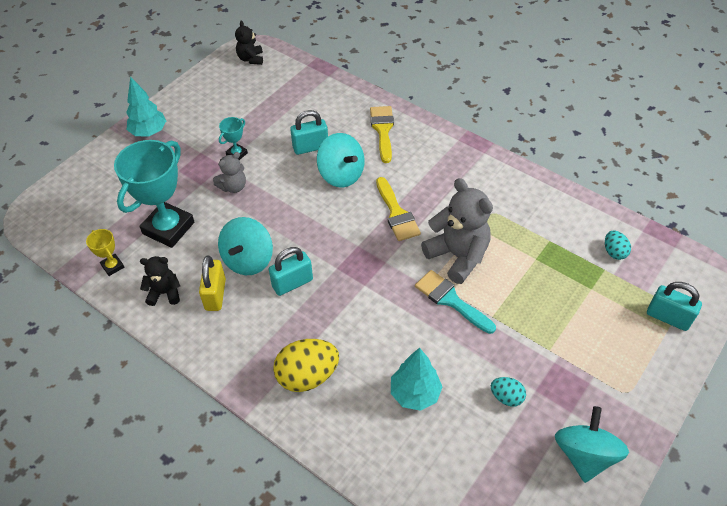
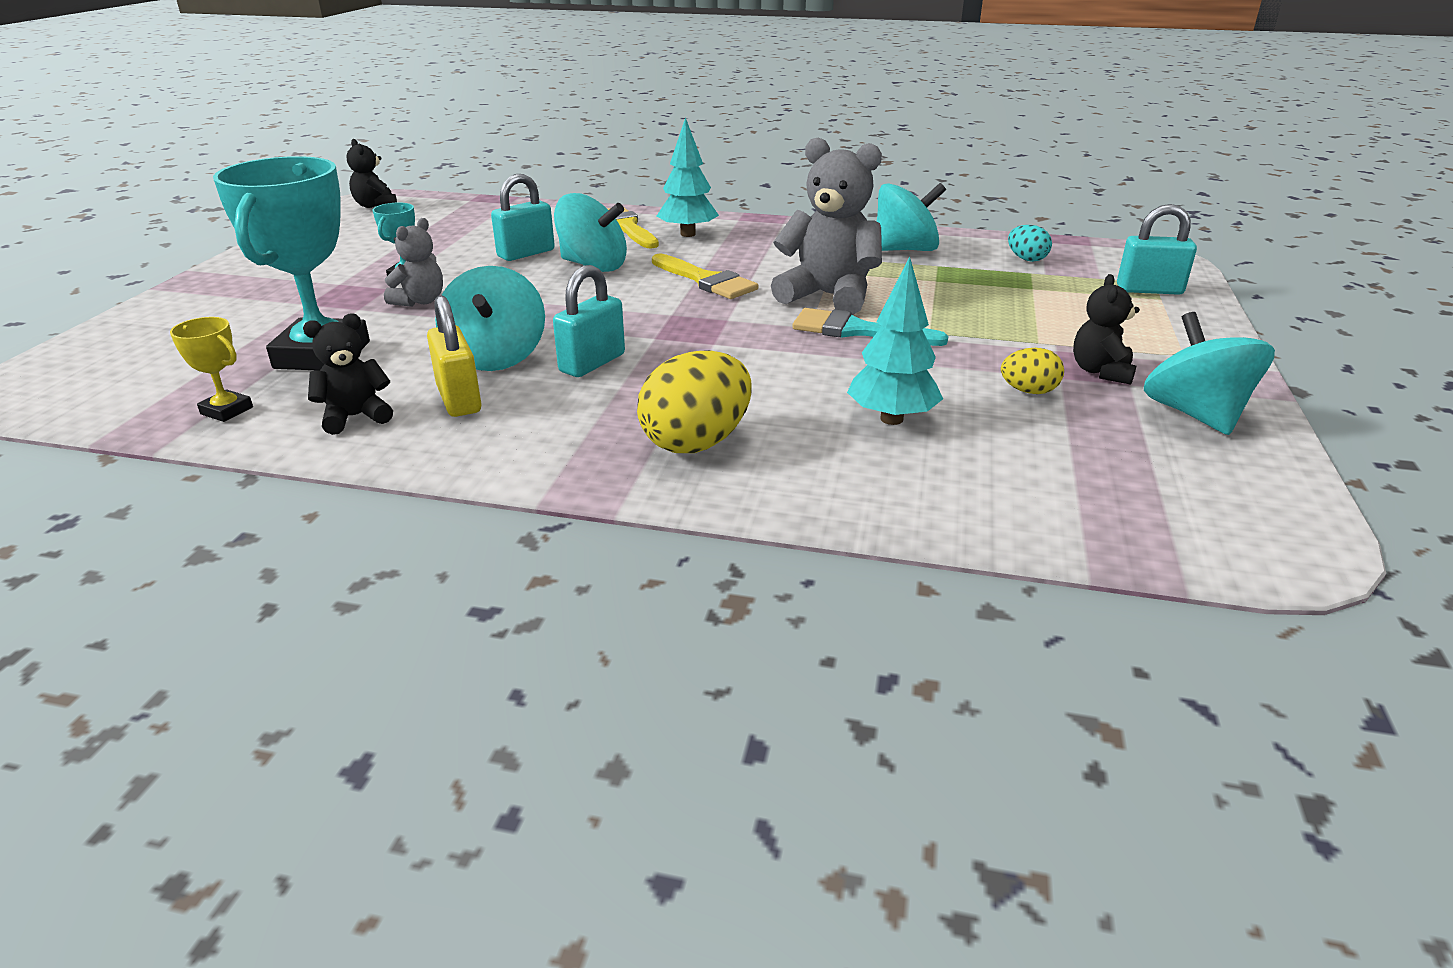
camera: 25 degrees left, 20 degrees down
turquoise tree [126,76,166,136] -> turquoise tree moved to [657,117,719,237]
turquoise egg [491,377,526,407] -> yellow egg [1001,348,1064,394]
none -> turquoise spinning top [877,183,946,251]
none -> black teddy bear [1073,274,1140,385]

